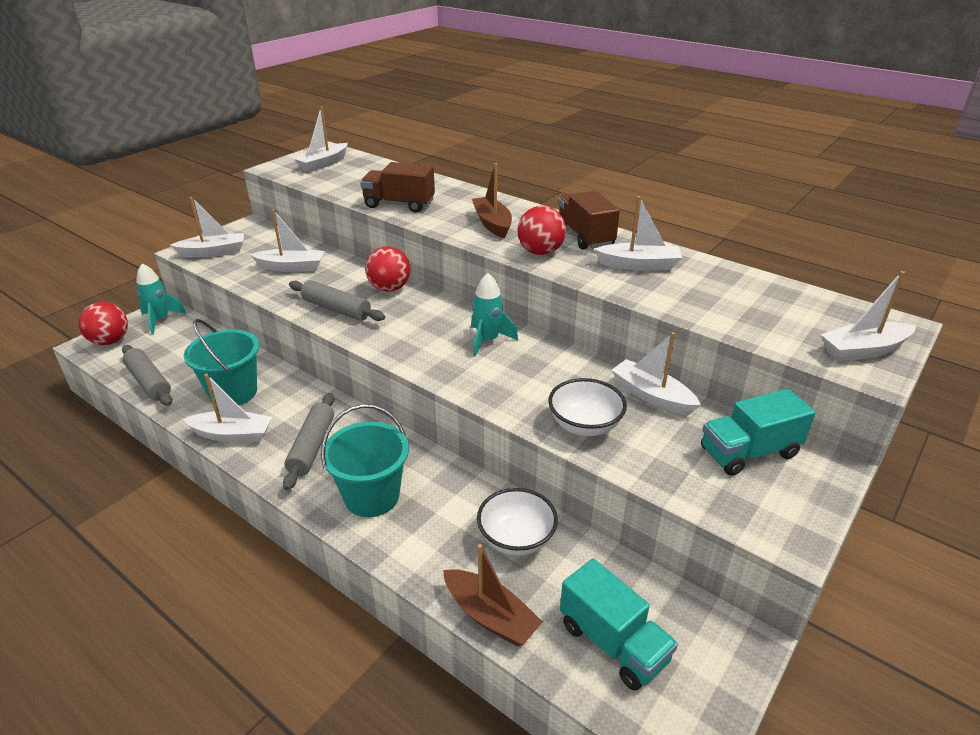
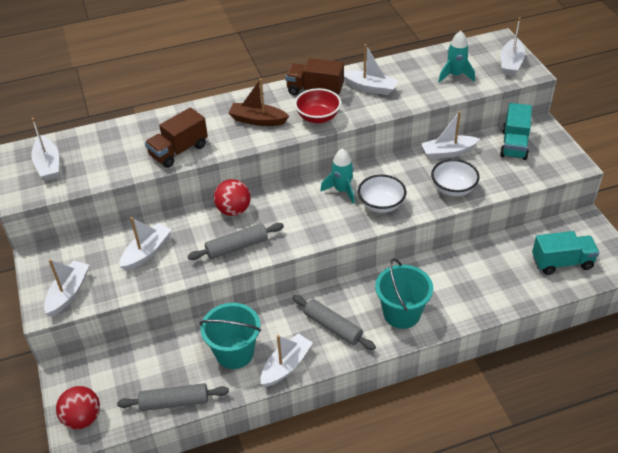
camera: 55 degrees left, 10 degrees up
turquoise rocket [136,263,187,334] -> turquoise rocket moved to [438,31,475,83]
brown boat [443,544,543,646] -> none
white bowl [477,488,558,556] -> white bowl moved to [358,175,406,213]
red ball [517,206,566,255] -> red bowl [294,88,341,123]
white boat [594,196,682,270] -> white boat turned 75 degrees clockwise [344,44,398,95]

